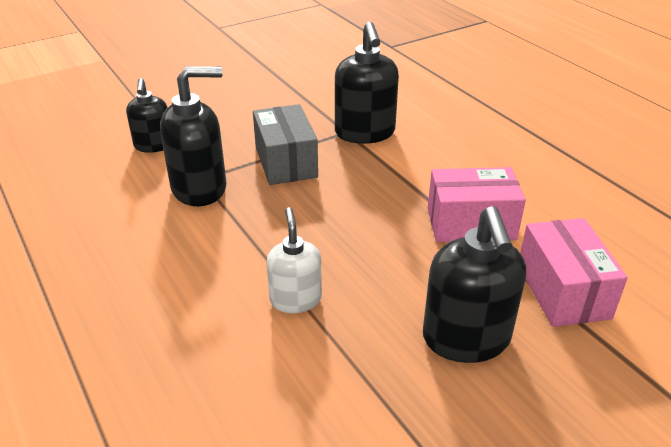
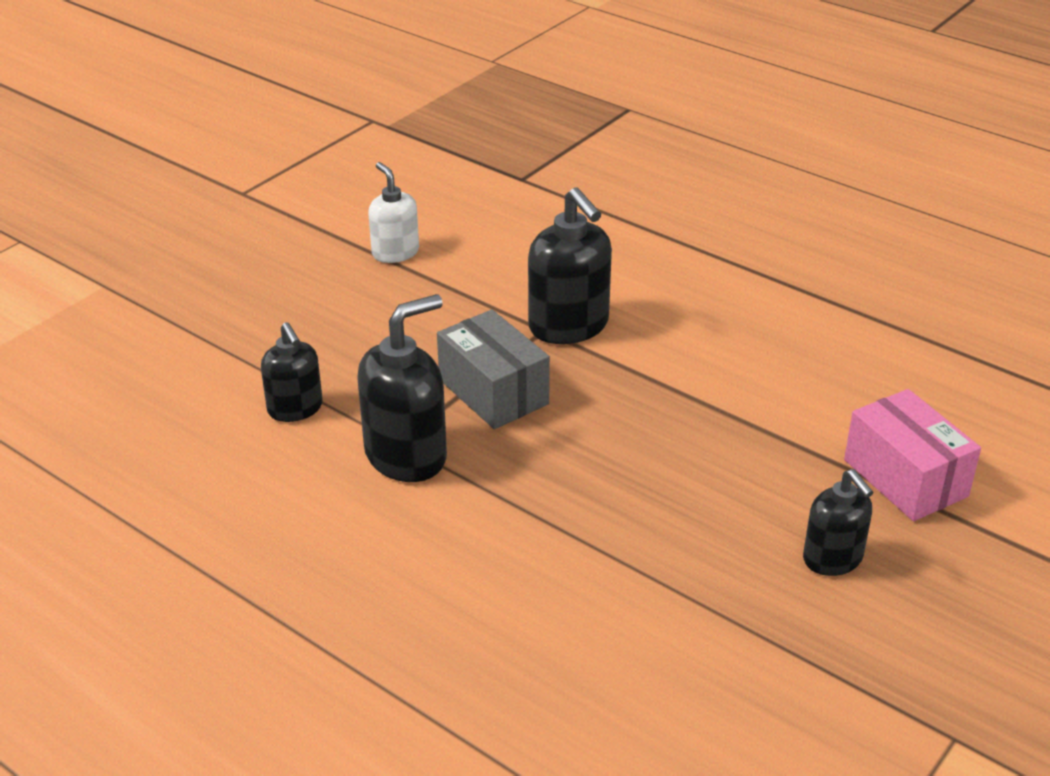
camera: 20 degrees left, 0 degrees up
white soap dispenser [267,207,322,313] -> white soap dispenser moved to [368,162,419,263]
black soap dispenser [423,206,526,363] -> black soap dispenser [803,469,873,576], size x0.62
pink box [428,167,526,242] -> none

